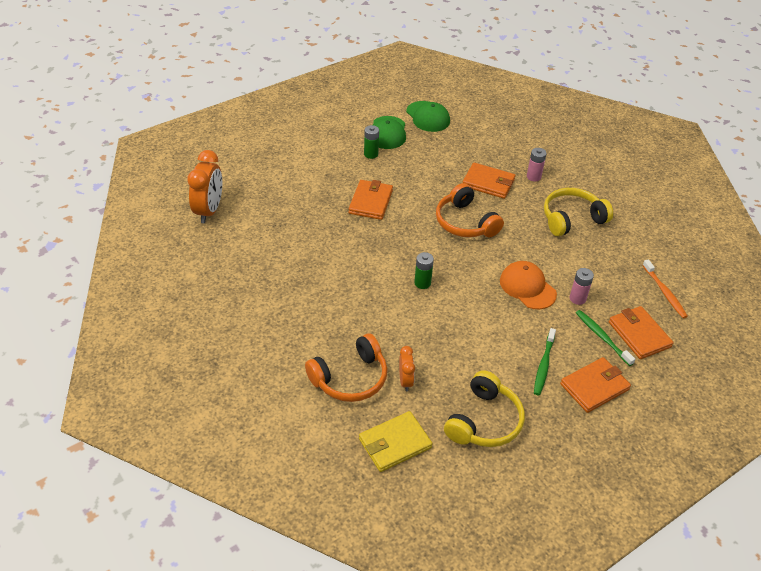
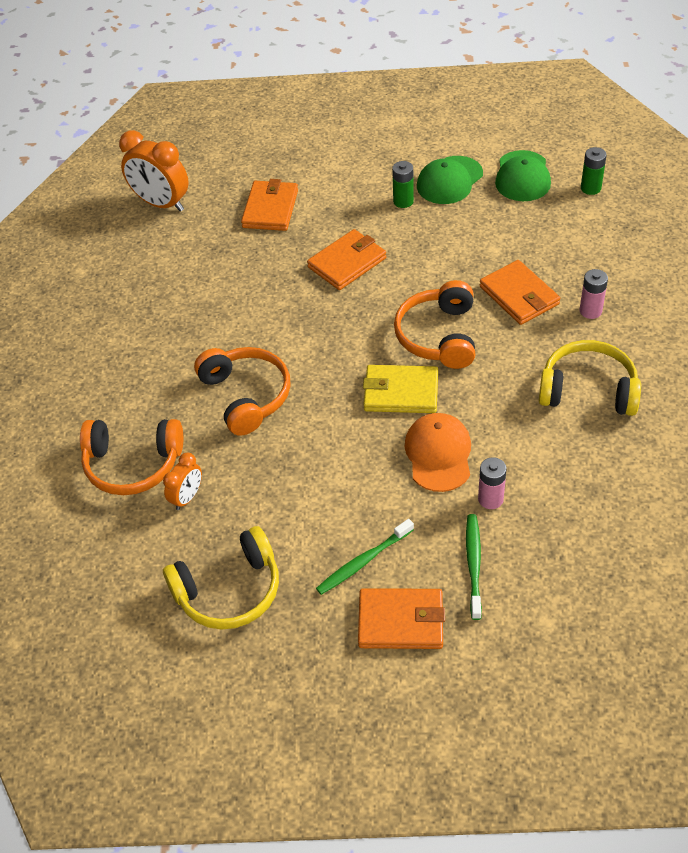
camera: 40 degrees right, 5 degrees up
orange clock [187,150,222,223] -> orange clock turned 75 degrees clockwise [119,130,189,212]
yellow wallet [359,411,433,472] -> yellow wallet moved to [363,365,438,413]
green battery [414,252,434,289] -> green battery moved to [581,147,607,195]
orange wallet [609,306,674,359] -> orange wallet moved to [241,179,298,231]
orange toothbrush [642,259,688,318] -> none
none -> orange headphones [194,347,291,436]

